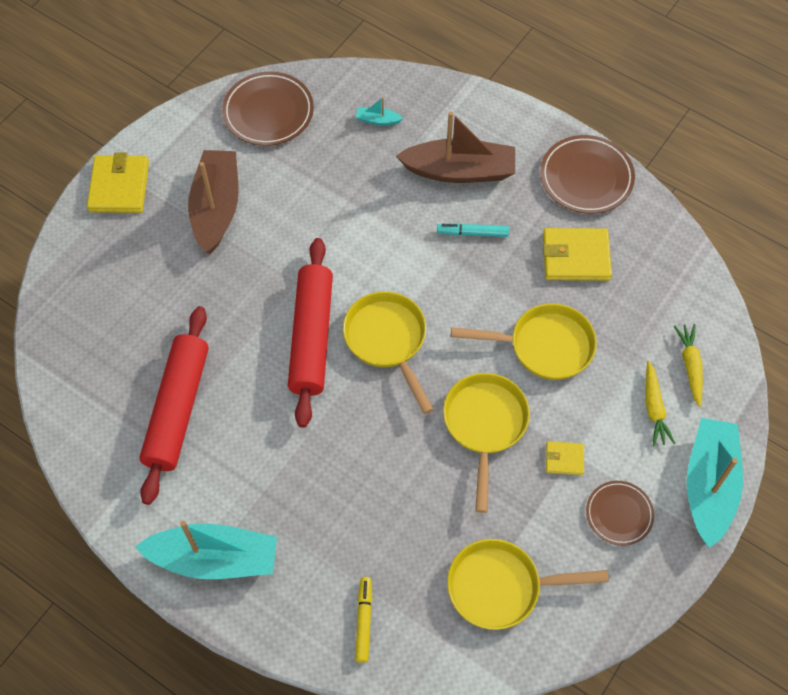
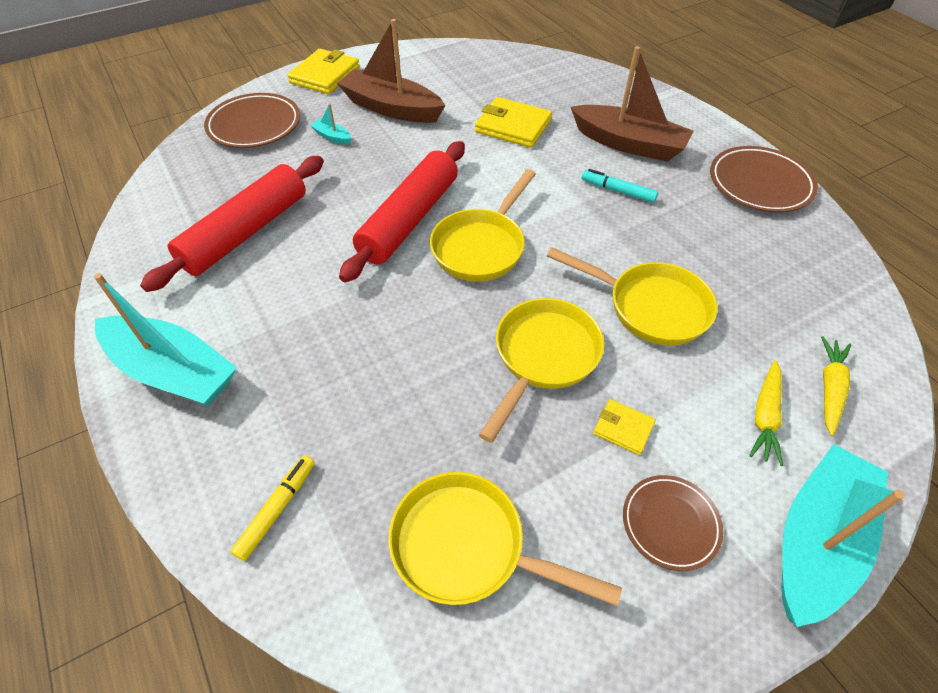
camera: 25 degrees right, 10 degrees down
brown boat [188,150,239,254] -> brown boat turned 90 degrees counterclockwise [337,19,445,123]
brown plate [222,72,314,146] -> brown plate moved to [204,93,300,148]
yellow pan [343,291,434,414] -> yellow pan turned 150 degrees counterclockwise [430,169,536,282]
turquoise boat [356,97,403,126] -> turquoise boat moved to [310,103,351,144]
yellow wallet [543,228,612,281] -> yellow wallet moved to [475,97,552,148]

